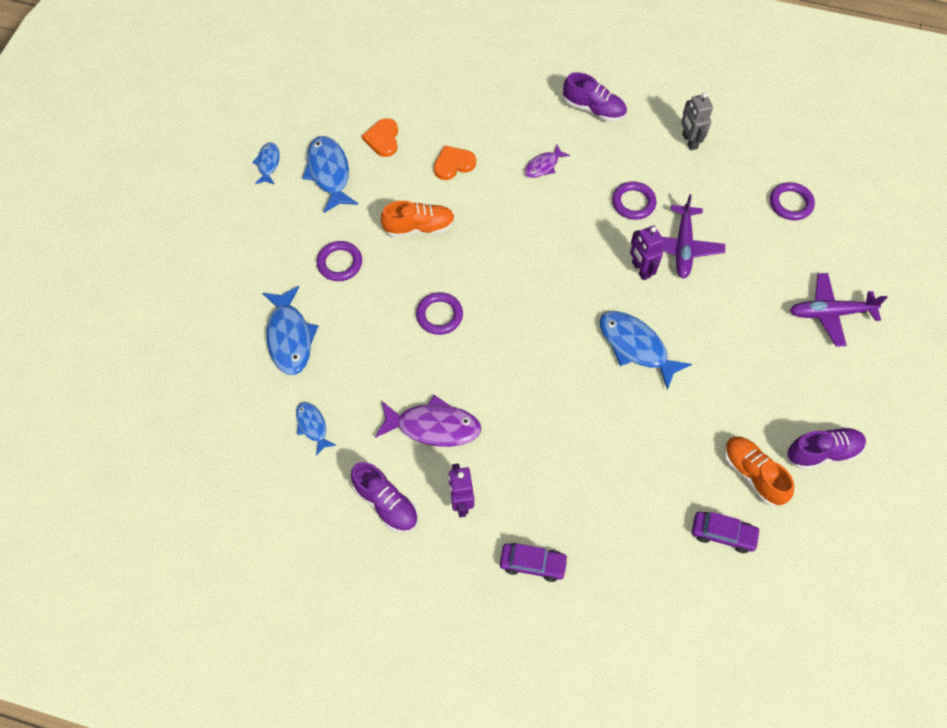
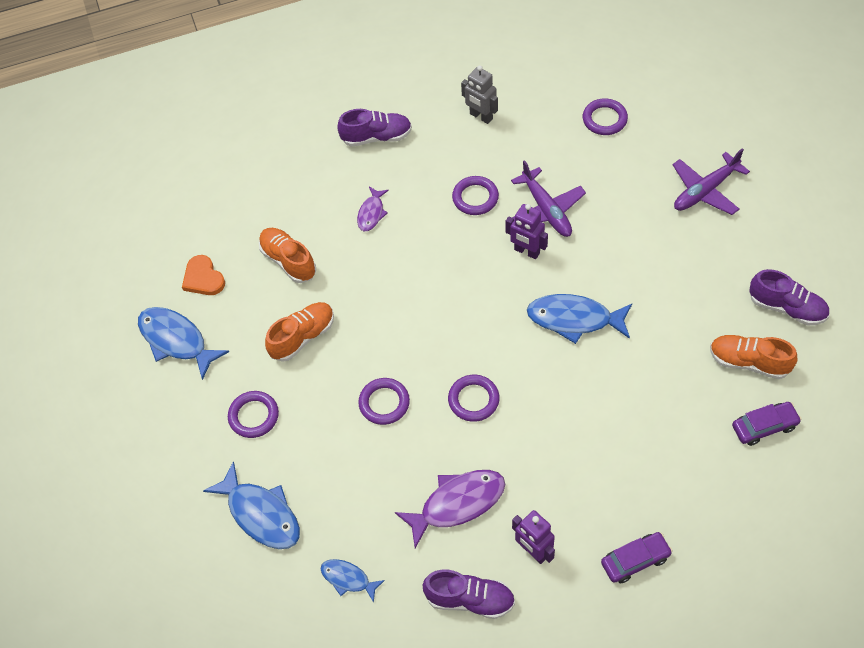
camera: 30 degrees left, 5 degrees down
blue fish [252,142,280,185] -> none
orange heart [434,145,476,180] -> orange shoe [259,228,316,283]
purple shoe [787,427,866,470] -> purple shoe turned 75 degrees clockwise [749,269,829,325]
none -> purple ring [448,375,499,422]

